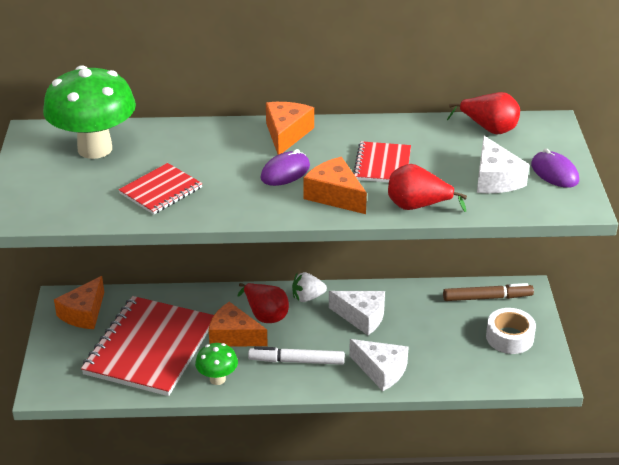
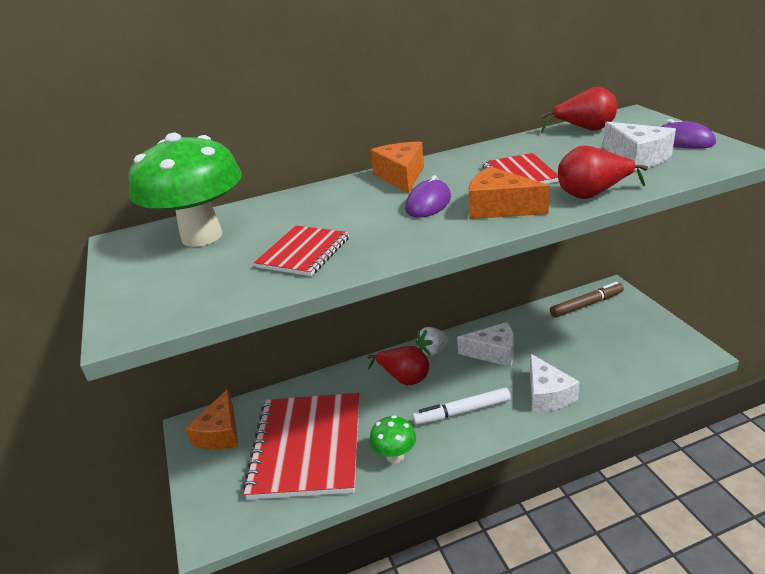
camera: 15 degrees left, 5 degrees down
orange cheese [209,302,268,346] -> none
white cheese [349,339,409,391] -> white cheese turned 60 degrees clockwise [530,354,579,412]
white tape [486,308,536,354] -> none

